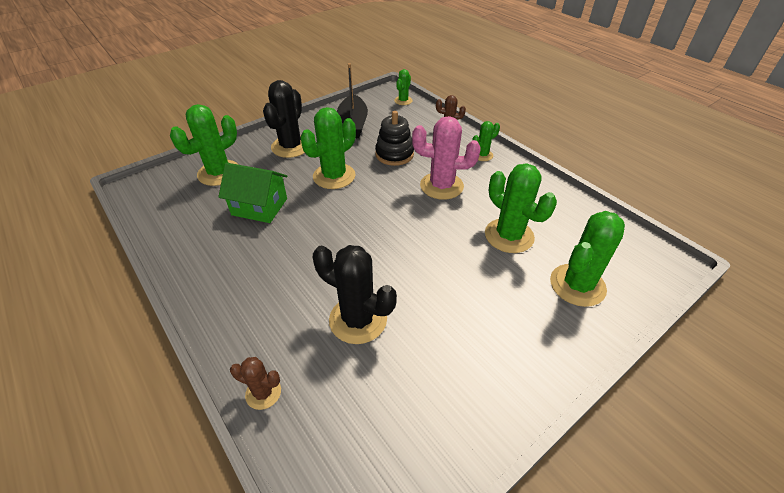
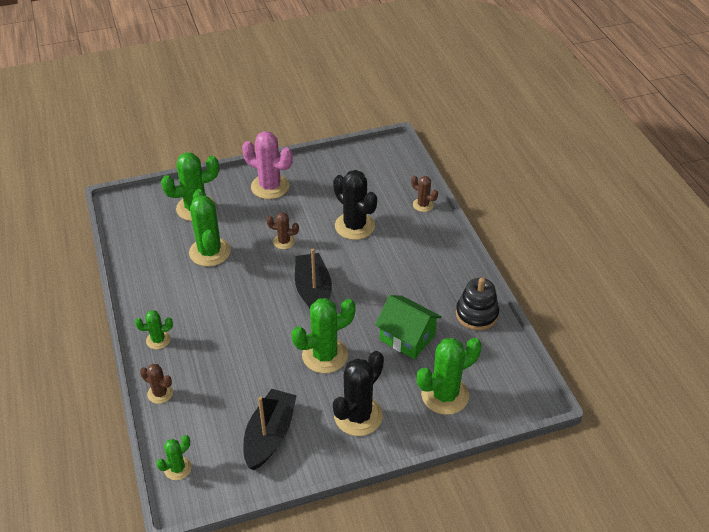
camera: 160 degrees left, 0 degrees up
black stacking toy [375,111,414,166] -> black stacking toy moved to [456,278,499,330]
pink cactus [412,116,481,200] -> pink cactus moved to [242,131,293,199]
none -> brown cactus [266,212,299,249]
none -> black boat [295,249,332,308]

